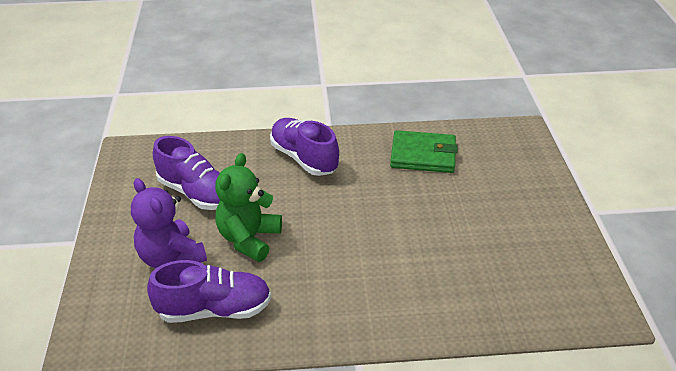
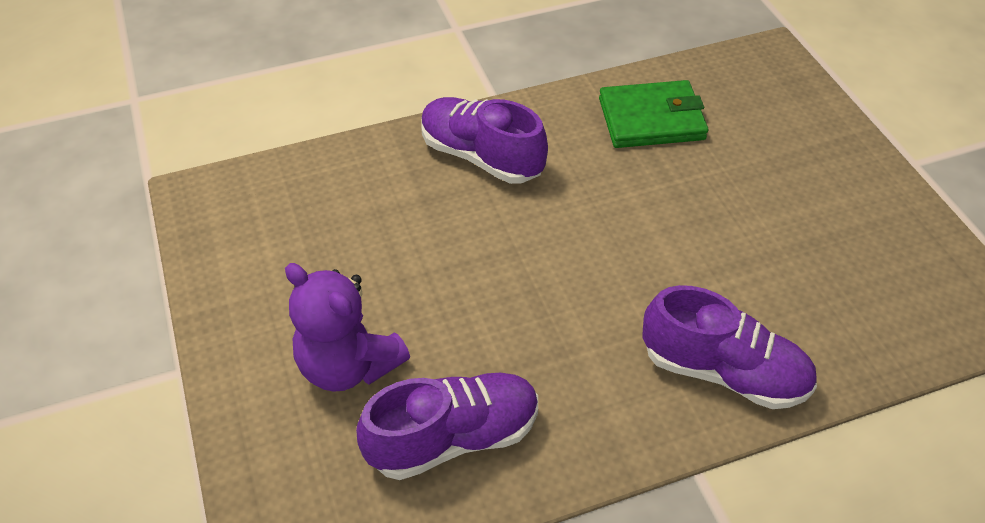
camera: 15 degrees left, 10 degrees up
purple shoe [153,136,220,210] -> purple shoe moved to [642,285,817,409]
green teddy bear [215,153,282,262] -> none

